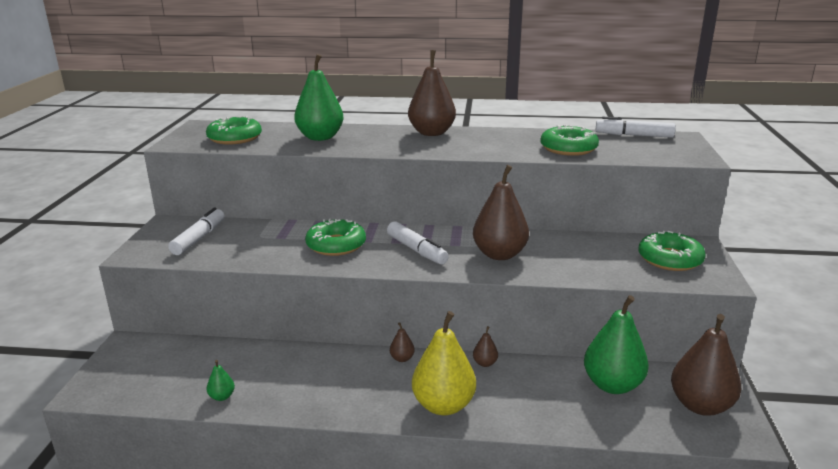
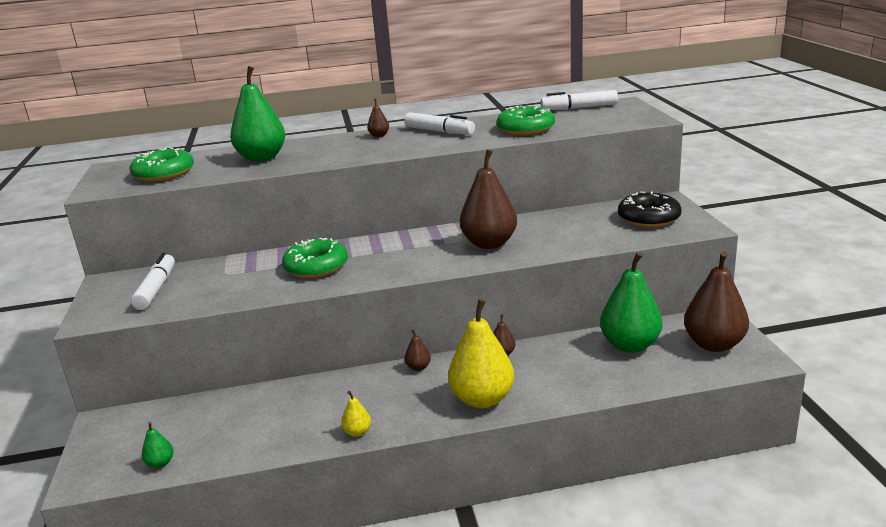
camera: 15 degrees left, 0 degrees up
green pear [207,360,235,401] -> green pear moved to [142,422,174,468]
white marker [387,221,449,264] -> white marker moved to [404,112,475,135]
brown pear [408,50,456,136] -> brown pear [367,99,389,137], size x0.43
green donut [639,231,706,271] -> black donut [618,191,682,227]
none -> yellow pear [341,391,371,437]

